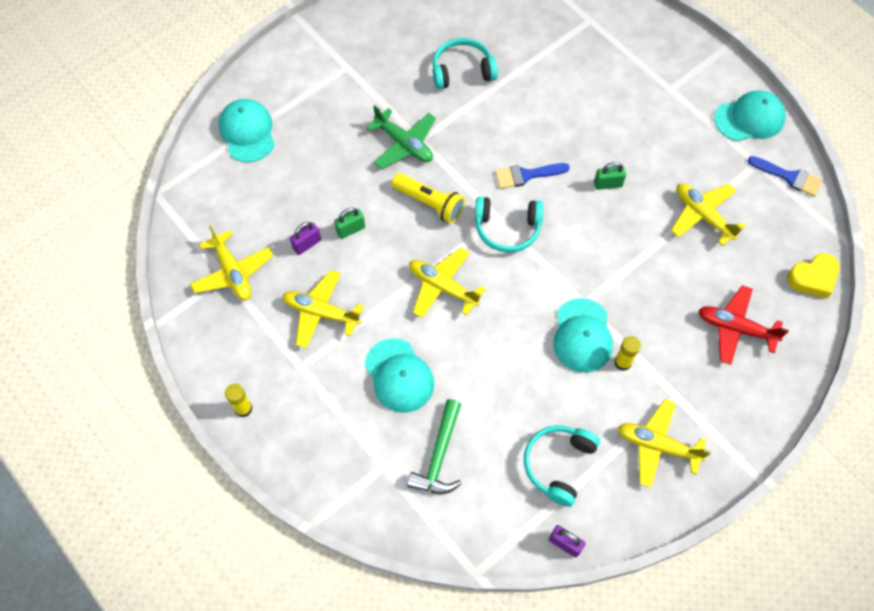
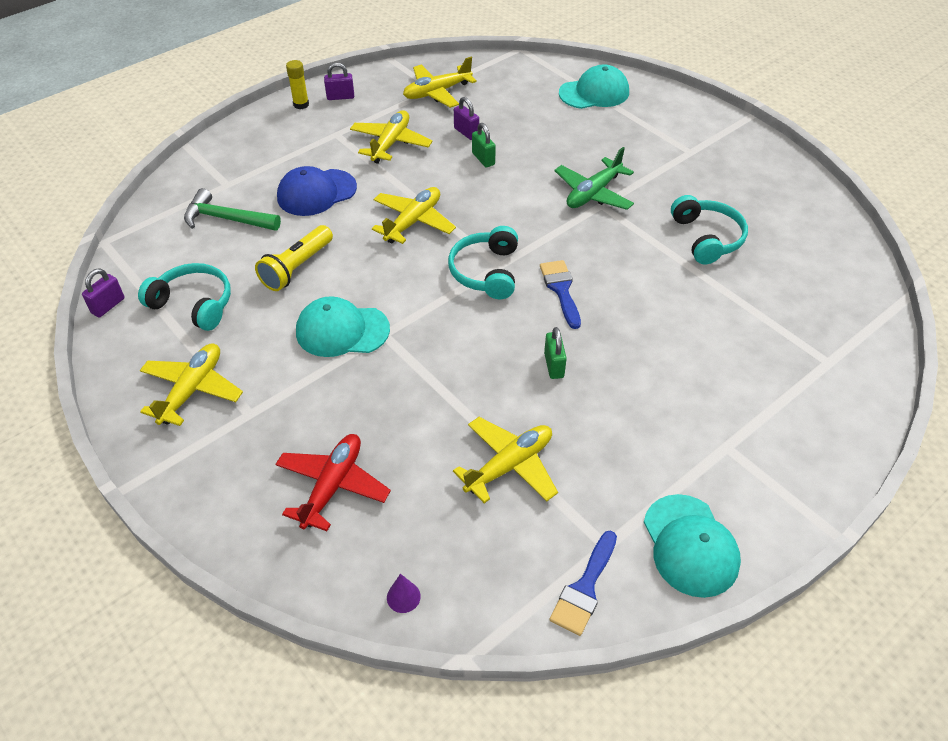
camera: 90 degrees right, 15 degrees down
turquoise cap [365,338,434,413] -> blue cap [277,166,357,216]
yellow flashlight [391,173,465,224] -> yellow flashlight moved to [255,225,333,291]
yellow glue stick [614,336,641,371] -> none
yellow heart [787,253,840,298] -> purple cone [387,574,421,613]
none -> purple padlock [324,63,354,100]

